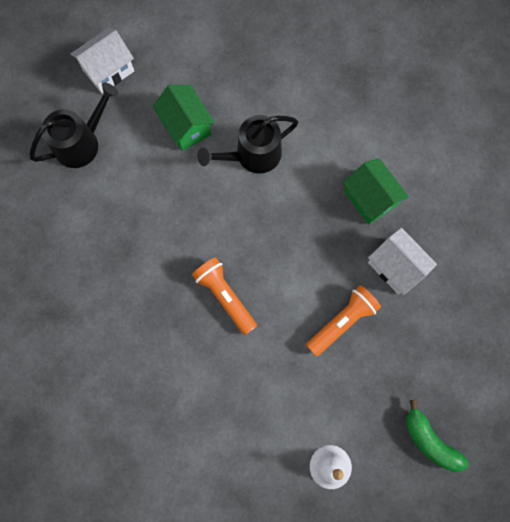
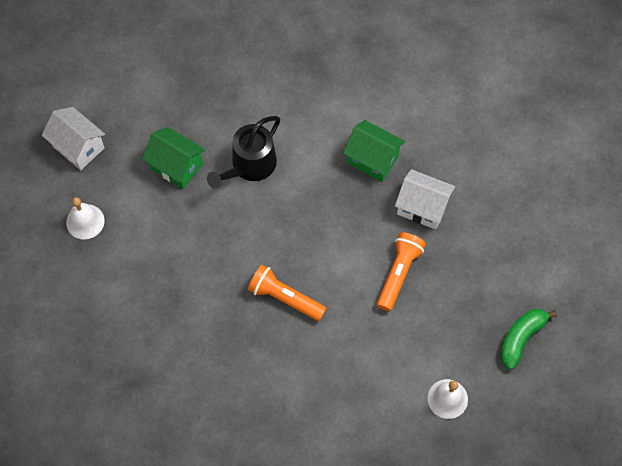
camera: 25 degrees left, 10 degrees down
black watering can [30,83,118,168] -> white bell [66,197,105,240]
white house [71,28,134,94] -> white house turned 75 degrees counterclockwise [42,107,105,170]
green banana [406,400,469,472] -> green banana turned 105 degrees clockwise [500,309,557,370]

